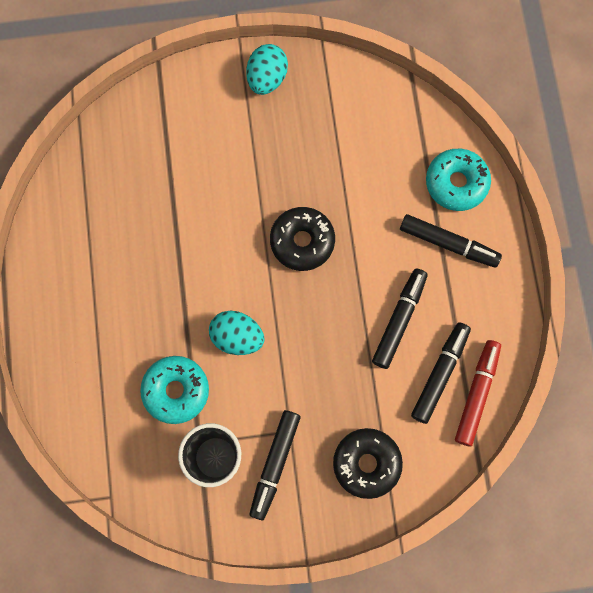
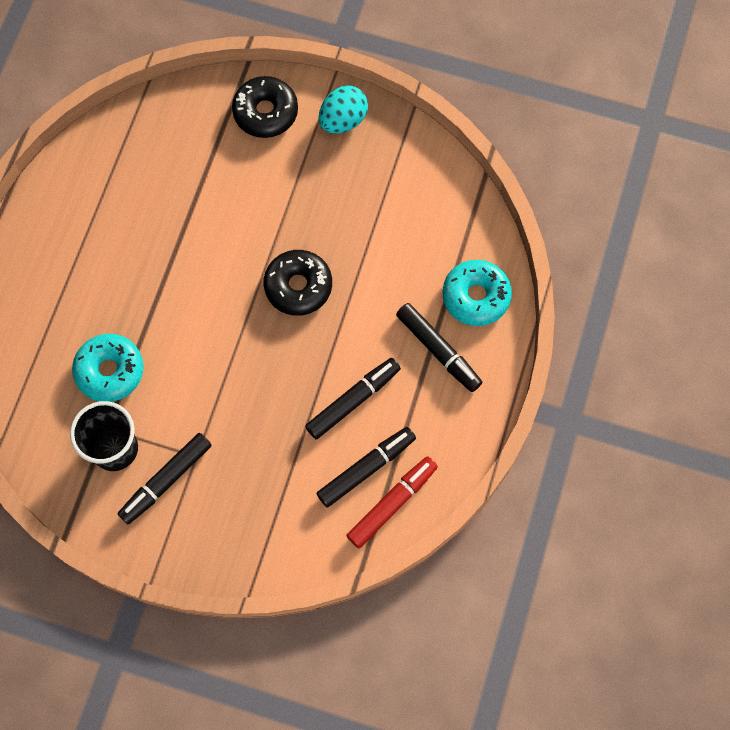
camera: 25 degrees right, 5 degrees down
turquoise egg [209,311,265,355] -> none
black donut [333,428,403,499] -> black donut moved to [232,76,298,138]

